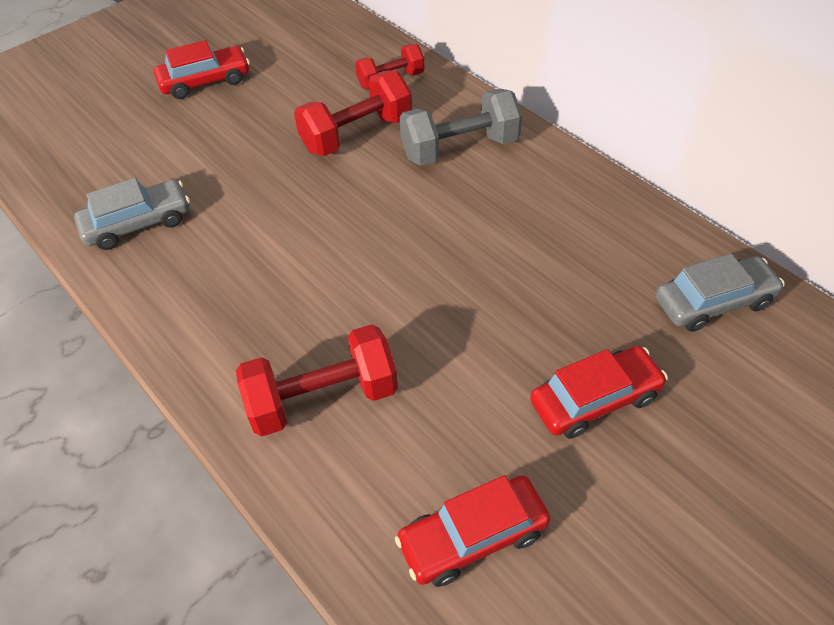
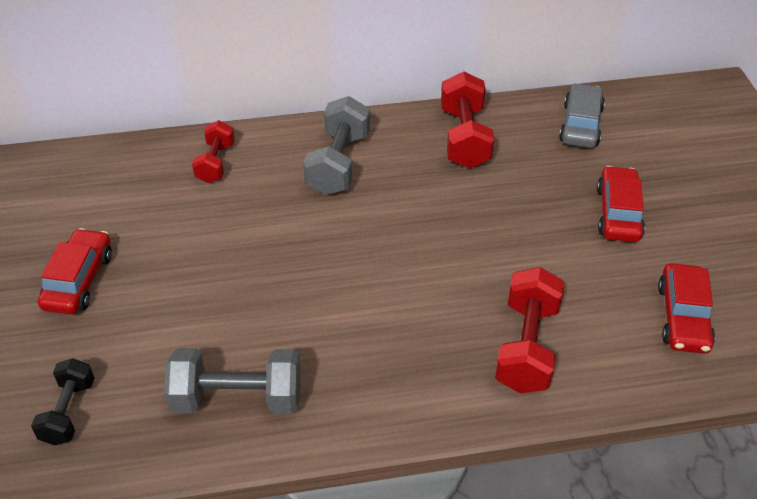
camera: 60 degrees left, 5 degrees down
grey car [74,178,190,250] -> grey dumbbell [164,348,301,414]
red dumbbell [294,70,412,156] -> red dumbbell moved to [441,72,494,168]
none -> black dumbbell [31,358,94,445]

